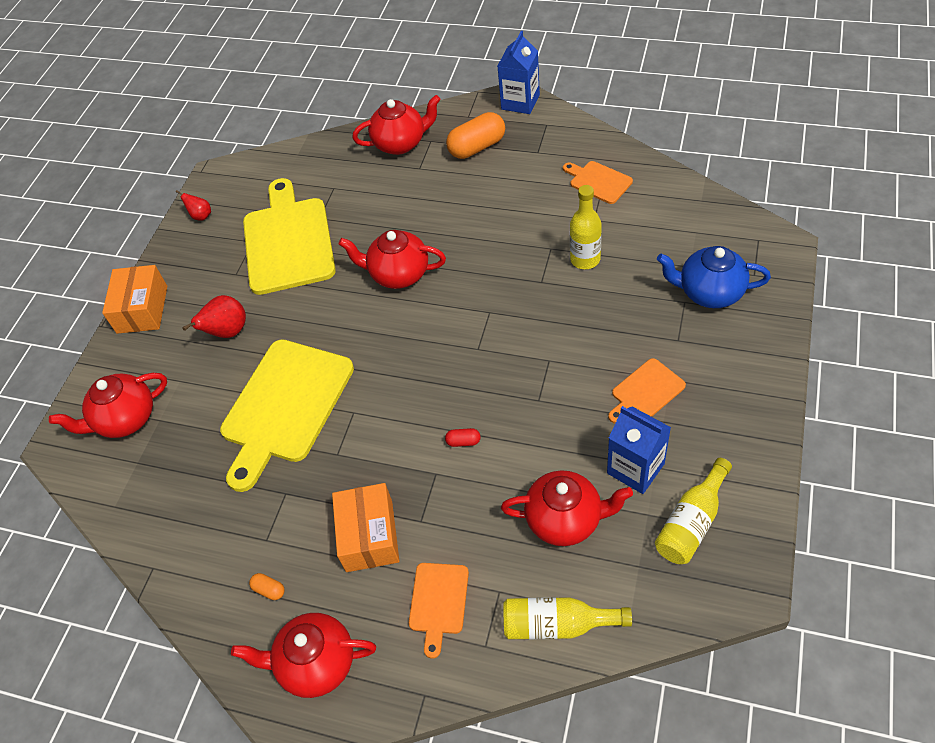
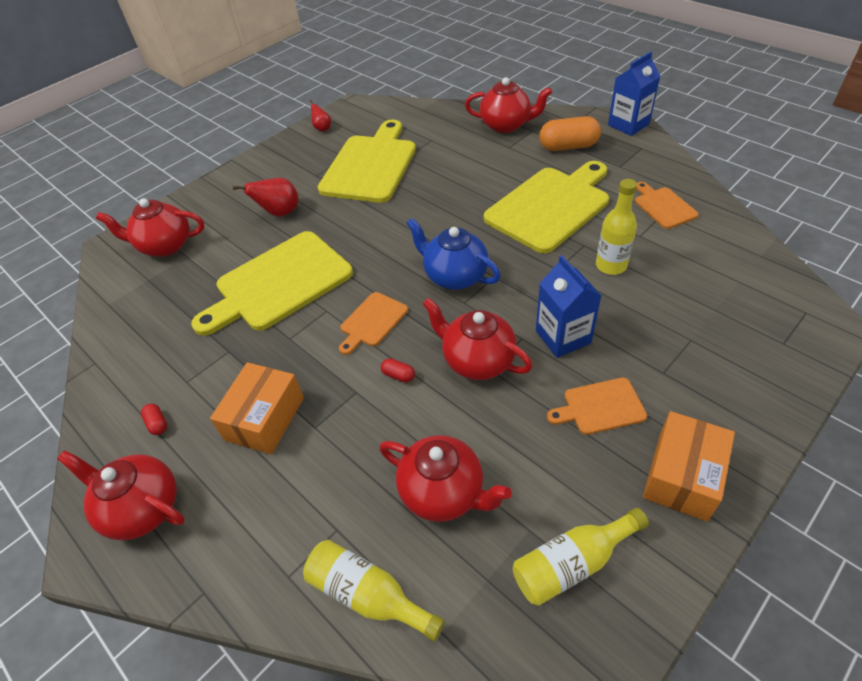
camera: 25 degrees right, 5 degrees down
orange box [102,265,167,334] -> orange box moved to [643,411,735,522]
orange capsule [249,573,285,600] -> red capsule [141,404,167,435]
red teapot [339,230,446,289] -> red teapot moved to [423,298,533,380]
orange cutting board [409,563,469,659] -> orange cutting board moved to [339,292,408,355]
blue carton [607,406,671,494] -> blue carton moved to [536,255,601,358]
blue teapot [657,246,771,308] -> blue teapot moved to [407,218,501,290]
none -> yellow cutting board [484,161,609,253]

